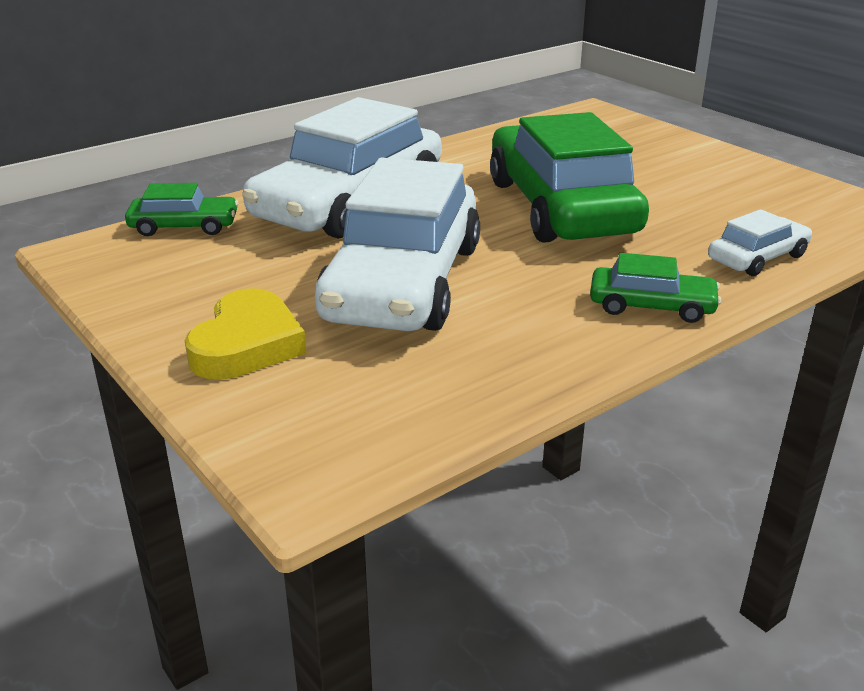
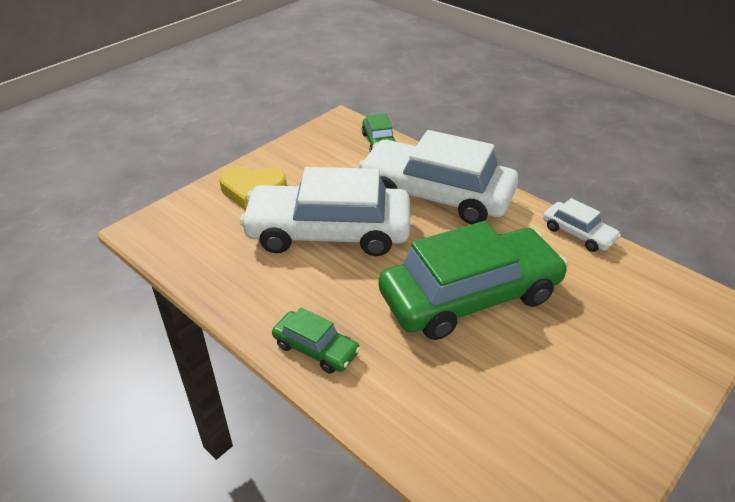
camera: 80 degrees right, 10 degrees up
green car [590,253,721,323] -> green car turned 60 degrees counterclockwise [272,308,360,374]
white car [708,209,812,276] -> white car moved to [543,198,621,252]

